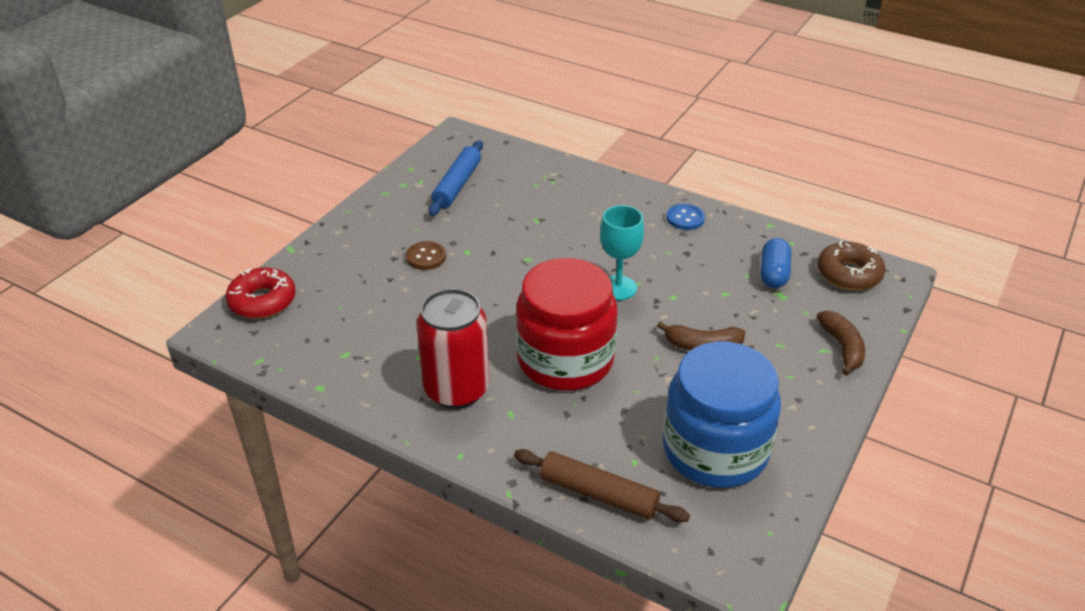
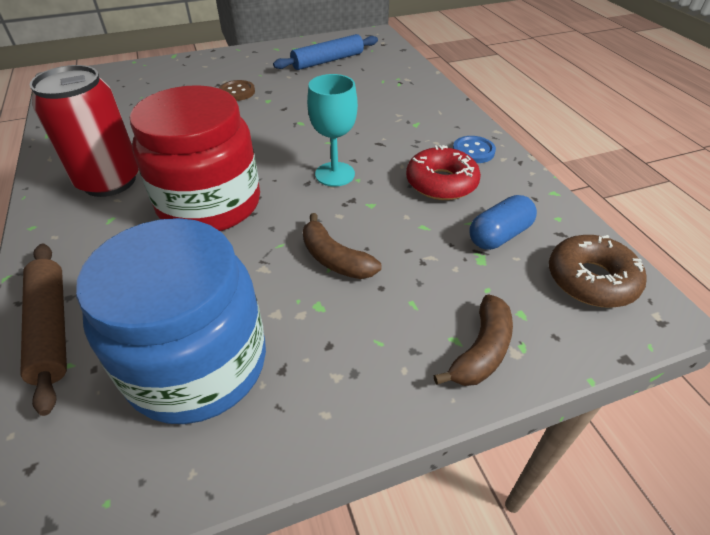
camera: 40 degrees right, 5 degrees up
red donut [226,268,296,319] -> red donut moved to [406,145,481,200]

